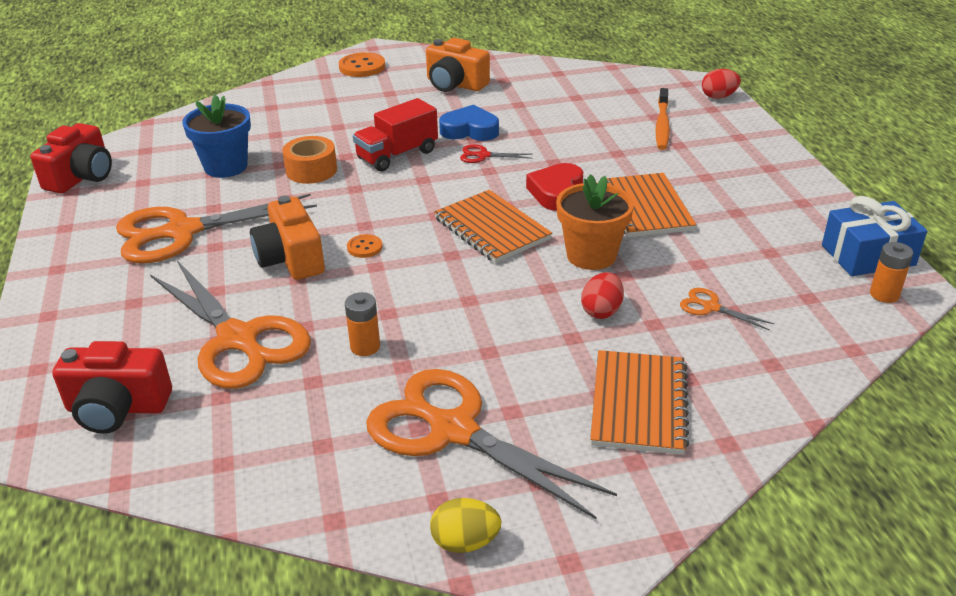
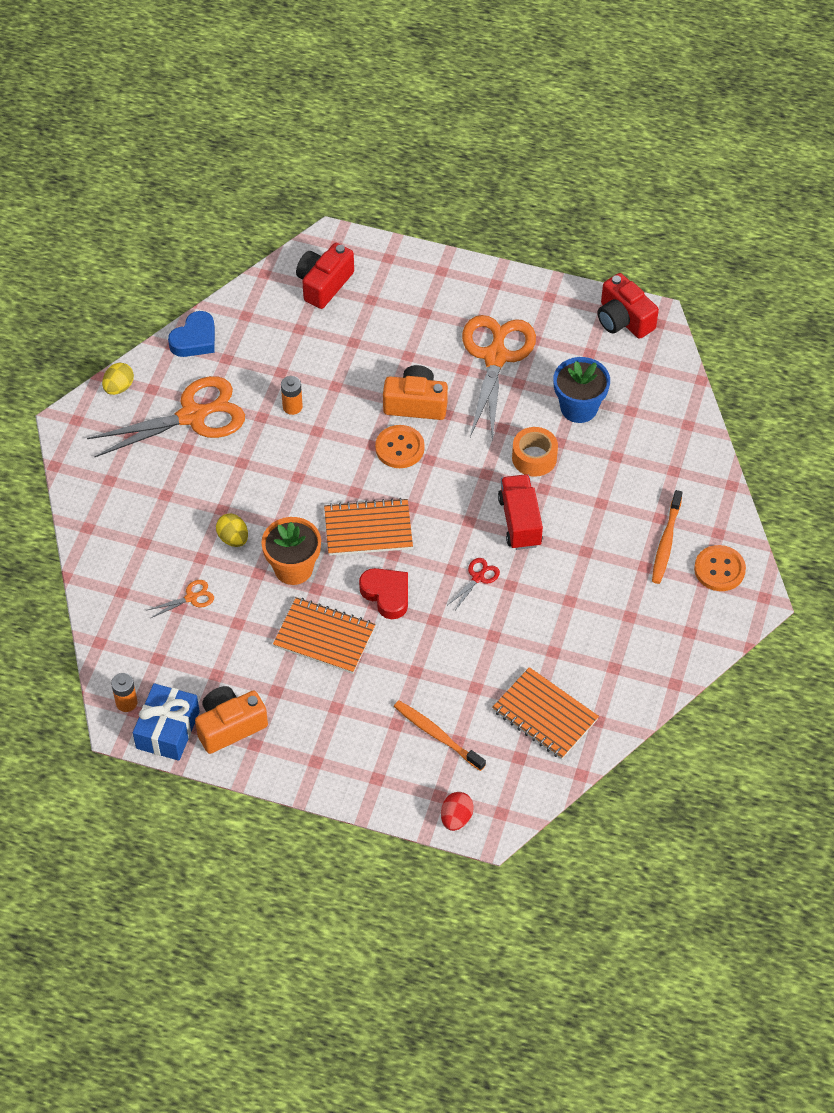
camera: 120 degrees right, 20 degrees up
orange scissors [150,261,311,389] -> none
orange button [347,234,383,258] -> orange button [375,425,425,468], size x1.79
orange camera [426,38,490,92] -> orange camera moved to [195,686,268,754]
blue heart [439,105,499,141] -> blue heart moved to [168,311,215,357]
red egg [581,272,624,319] -> yellow egg [216,513,248,547]
orange notebook [590,350,689,455] -> orange notebook moved to [492,667,599,759]
none -> orange toothbrush [652,490,683,584]

